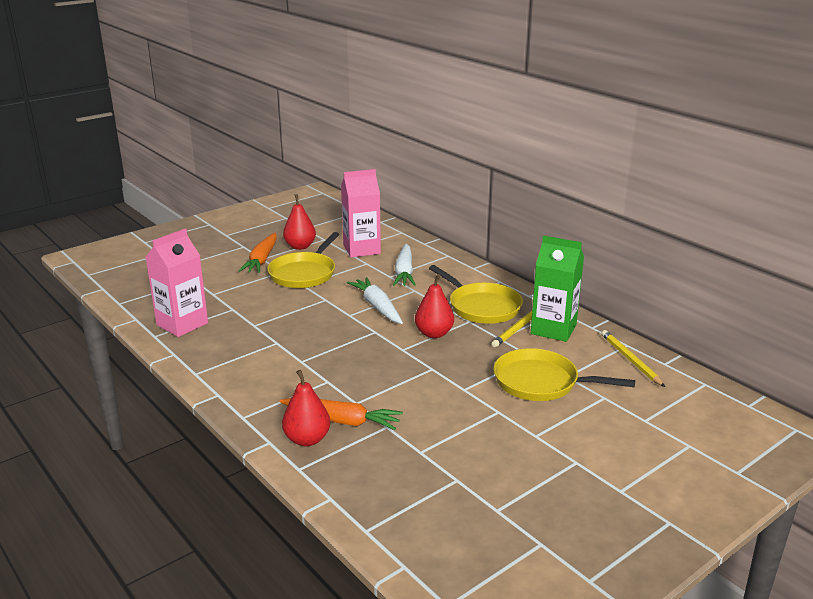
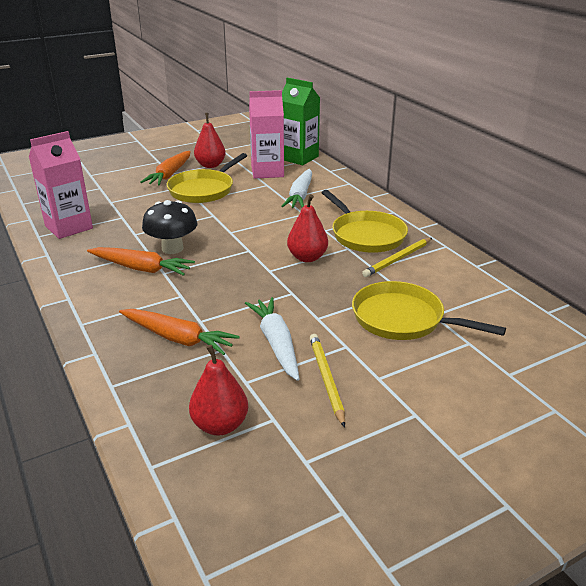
camera: 10 degrees right, 5 degrees up
red pear [282,370,330,446] -> red pear moved to [189,345,248,436]
white carrot [347,277,403,324] -> white carrot moved to [245,297,299,381]
green carton [531,235,584,342] -> green carton moved to [282,78,320,165]
yellow pencil [601,330,665,387] -> yellow pencil moved to [310,334,345,428]
none -> orange carrot [87,247,195,276]
none -> black mushroom [142,200,197,254]

